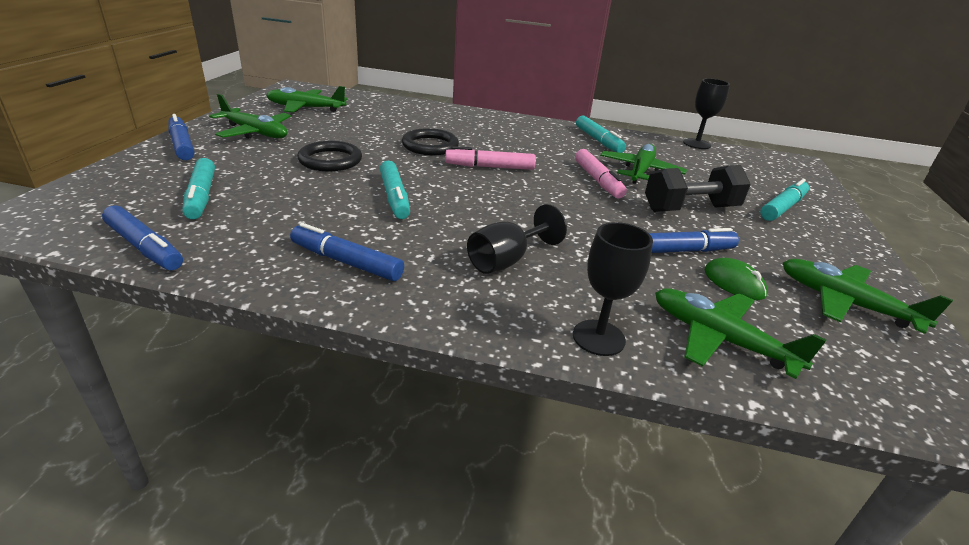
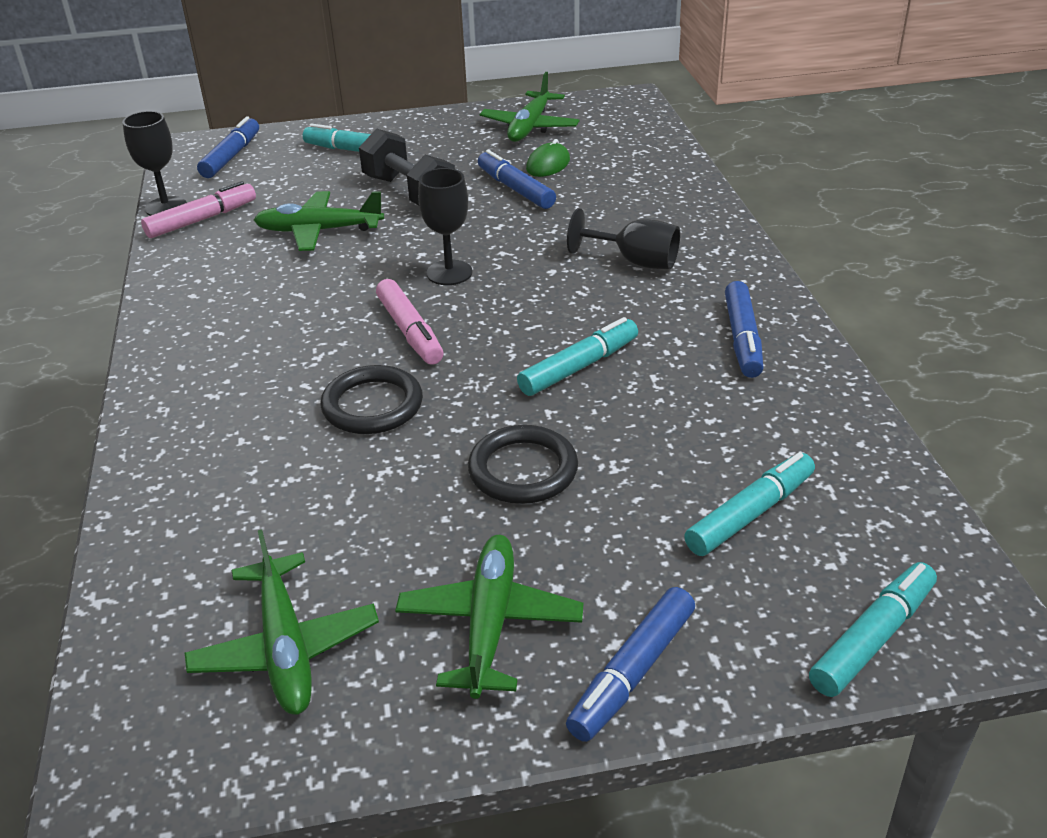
camera: 110 degrees left, 5 degrees up
blue marker [102,205,183,270] -> blue marker moved to [197,116,259,178]
black goblet [573,222,653,356] -> black goblet moved to [418,168,473,285]
pink marker [575,149,627,199] -> pink marker moved to [141,181,256,238]
turquoise marker [576,115,626,153] -> turquoise marker moved to [809,562,937,697]
green plane [655,288,826,379] -> none

